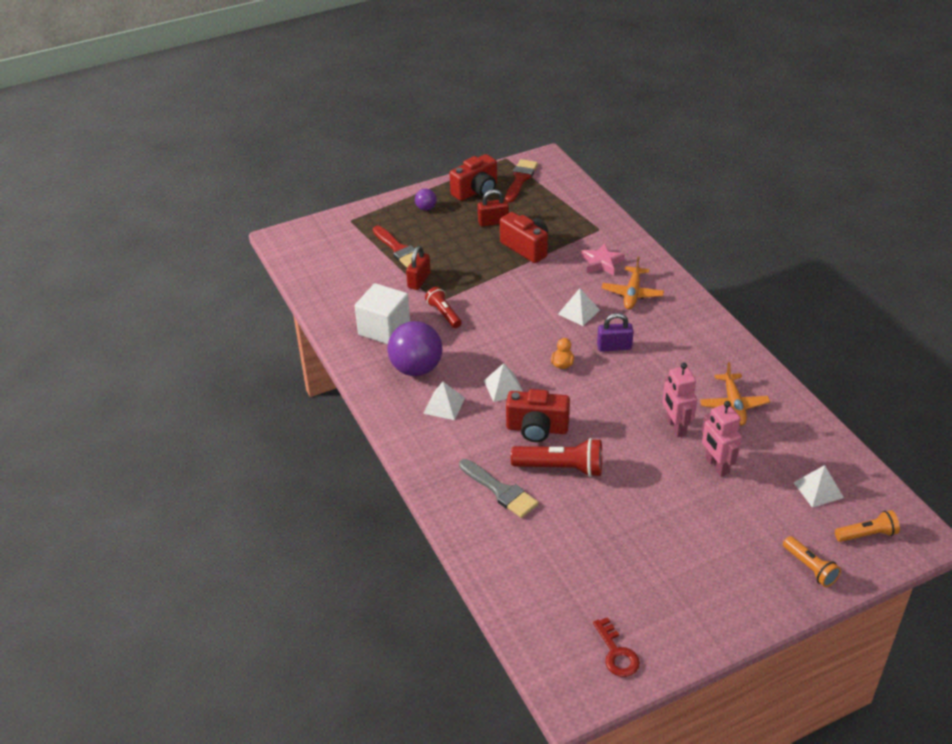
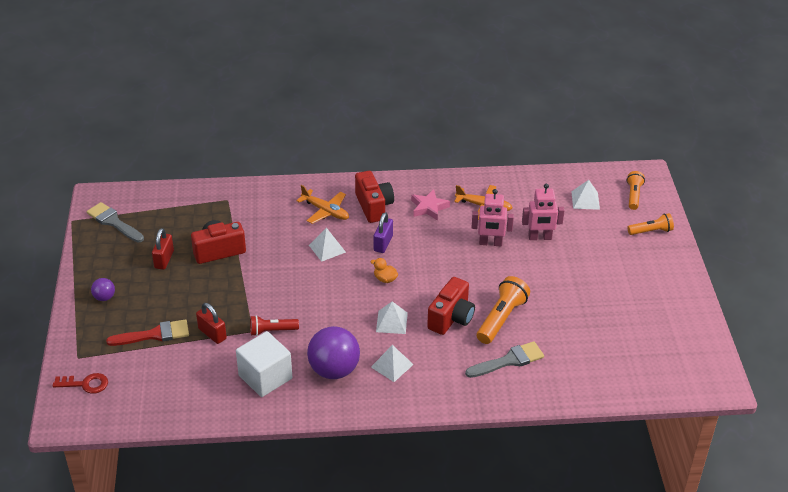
camera: 70 degrees left, 0 degrees up
red camera [450,154,497,201] -> red camera moved to [355,171,394,223]
red brush [505,159,538,203] -> grey brush [87,202,144,243]
red flashlight [511,438,602,477] -> orange flashlight [477,276,530,344]
pink star [581,243,625,275] -> pink star moved to [411,189,450,221]
red key [593,617,640,677] -> red key moved to [53,373,108,394]

